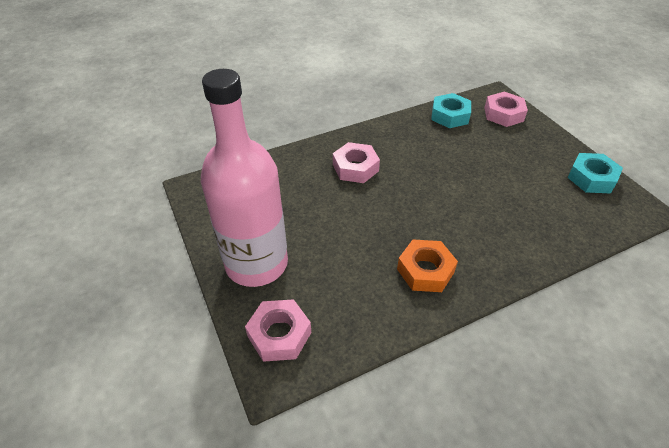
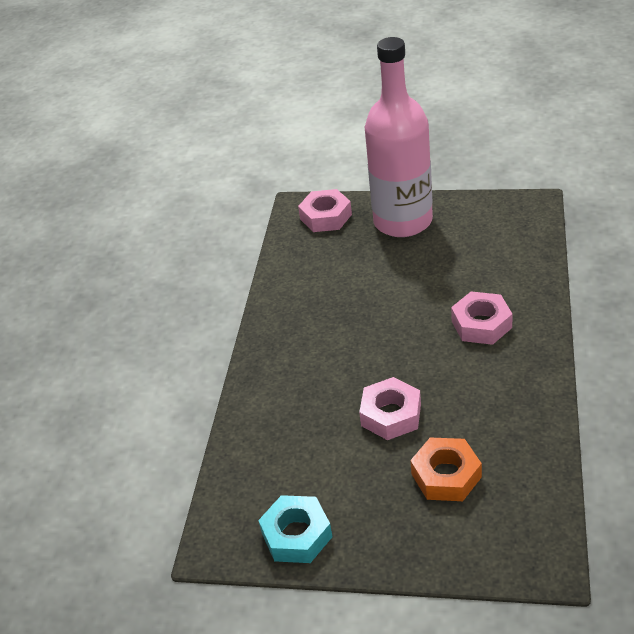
camera: 130 degrees right, 5 degrees down
orange nut [397,240,458,292] -> orange nut moved to [410,437,482,501]
turquoise nut [431,93,471,128] -> none
pink nut [484,92,528,127] -> pink nut moved to [359,377,421,440]

